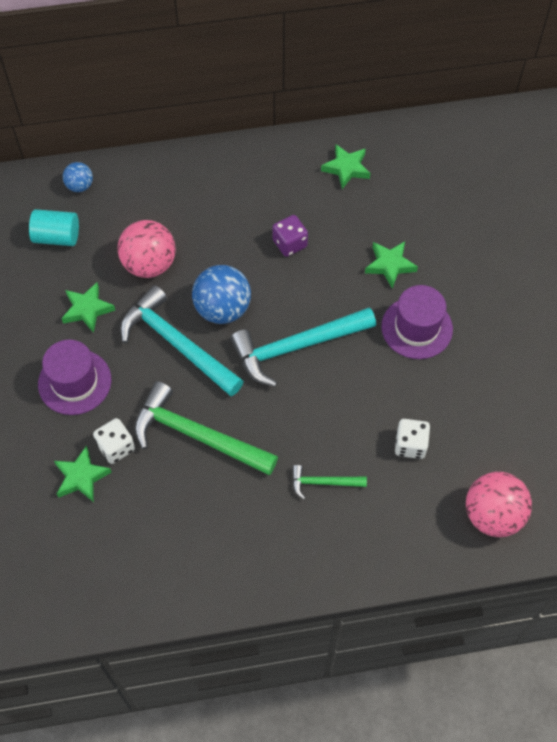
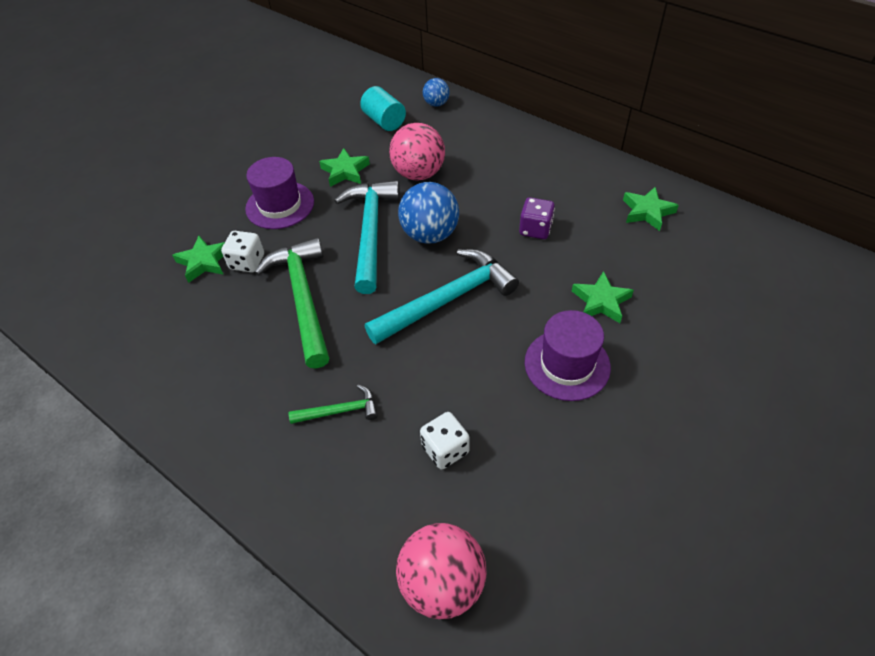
camera: 50 degrees right, 10 degrees down
turquoise hammer [230,307,376,387] -> turquoise hammer turned 120 degrees clockwise [365,249,519,344]
green hammer [292,465,367,499] -> green hammer turned 120 degrees clockwise [289,385,378,424]

